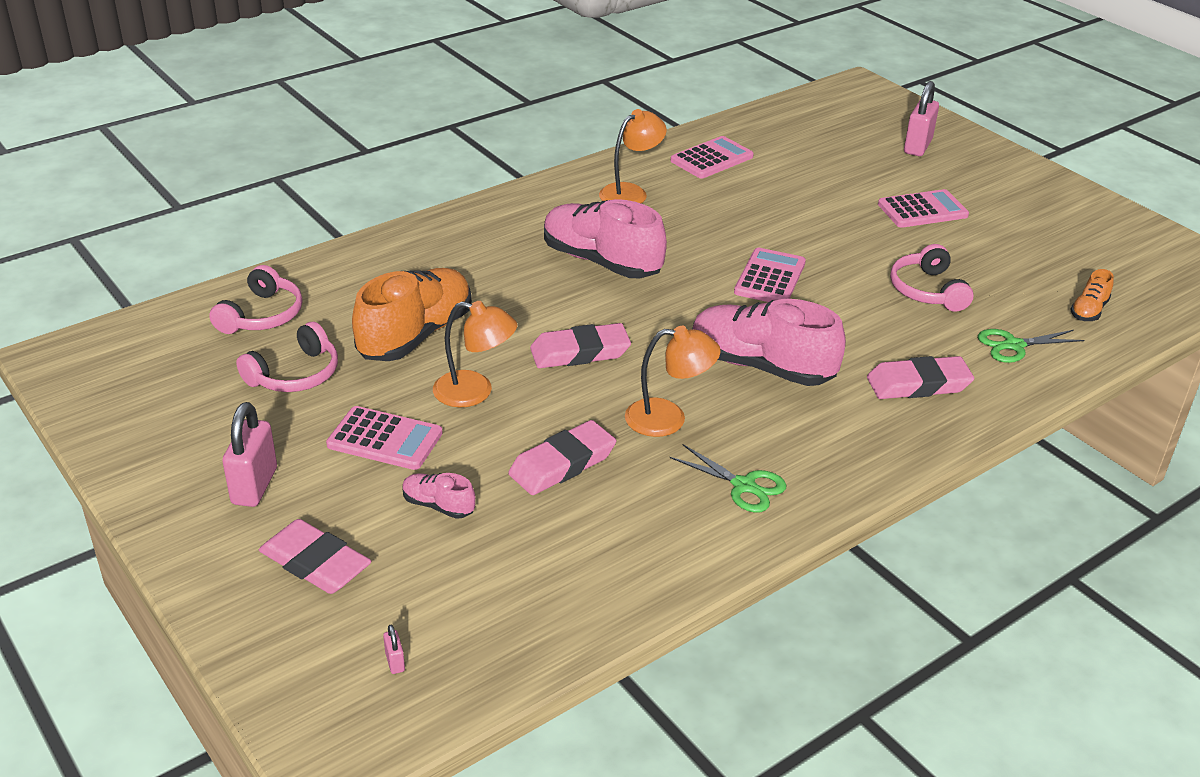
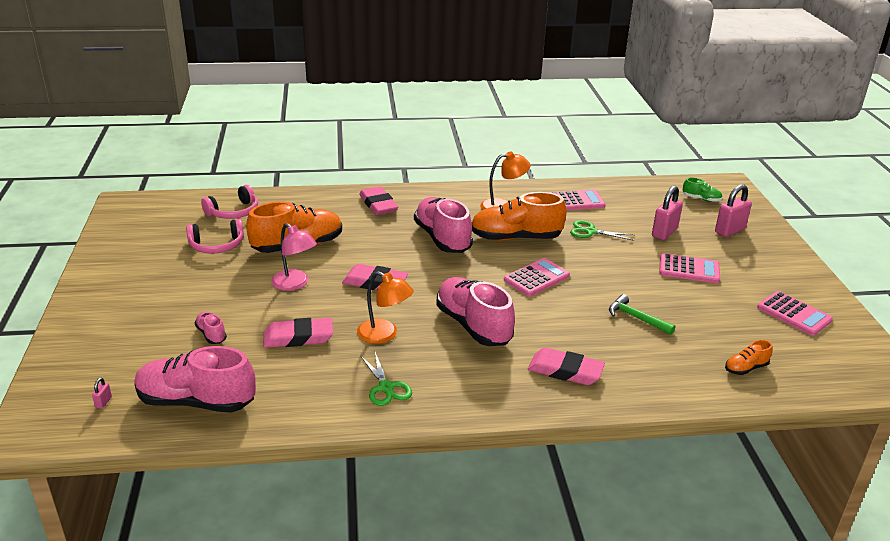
camera: 30 degrees right, 5 degrees down
pink padlock [222,402,277,507] -> pink padlock moved to [652,186,683,240]
pink eraser [259,519,372,594] -> pink eraser moved to [360,186,398,215]
pink calculator [326,406,443,470] -> pink calculator moved to [757,291,833,336]
orange lamp [433,301,517,407] -> pink lamp [271,223,317,291]
pink headphones [890,244,974,312] -> green hammer [609,294,675,335]
green scissors [978,329,1084,363] -> green scissors moved to [570,220,634,241]
none -> pink shoe [134,346,256,413]
none -> orange shoe [472,192,567,241]
none -> green shoe [683,178,722,202]

